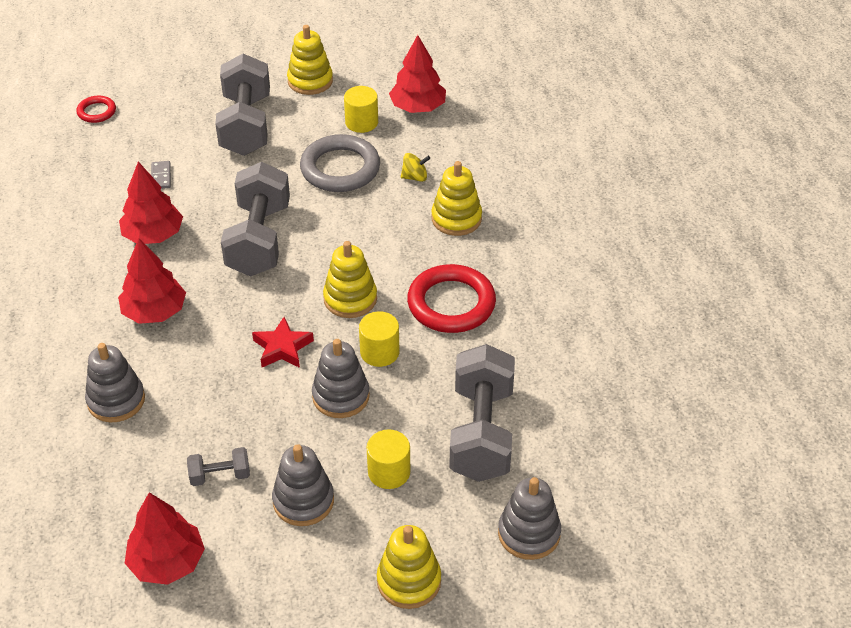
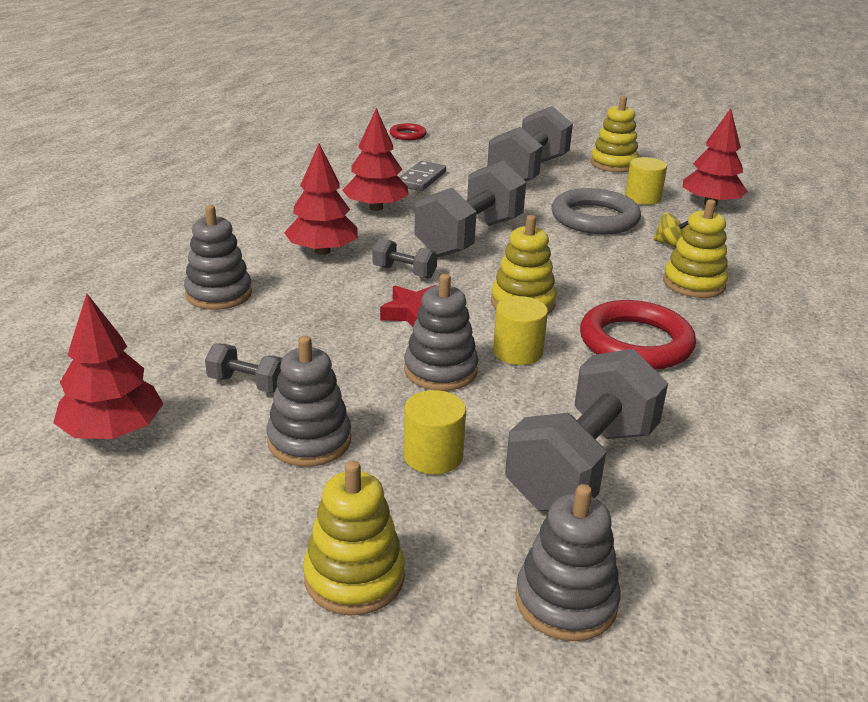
camera: 30 degrees right, 15 degrees down
grey domino [151,161,171,189] -> grey domino [399,161,446,191], size x1.57
none -> grey dumbbell [372,238,437,279]

